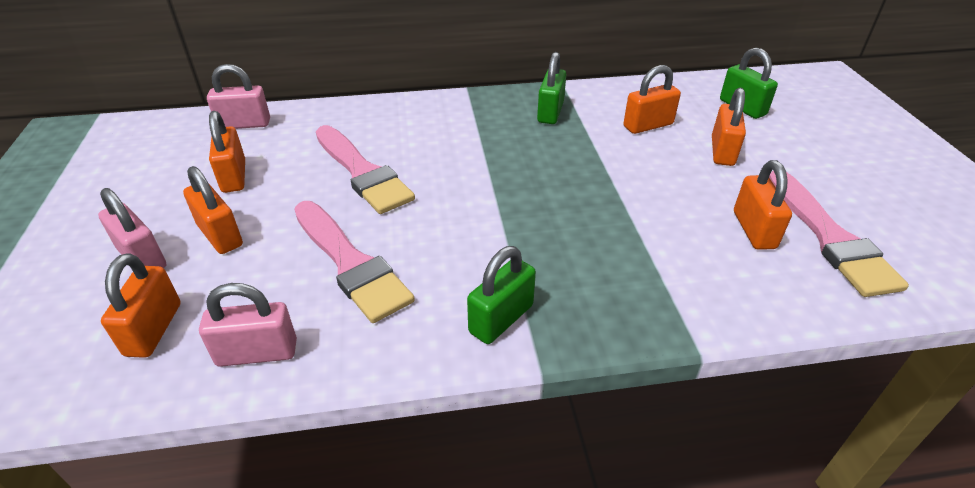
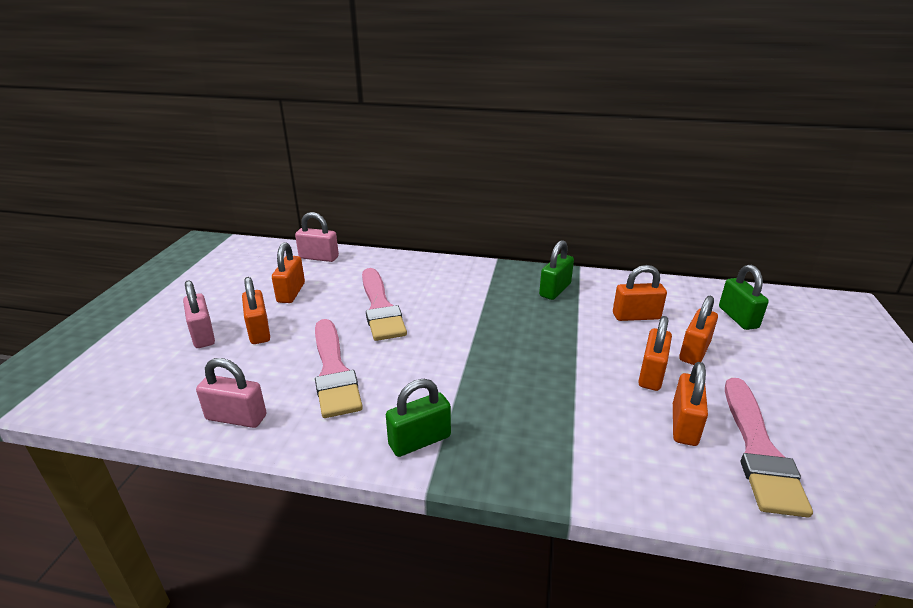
camera: 20 degrees right, 10 degrees down
orange padlock [101,253,181,358] -> orange padlock moved to [638,316,672,391]

